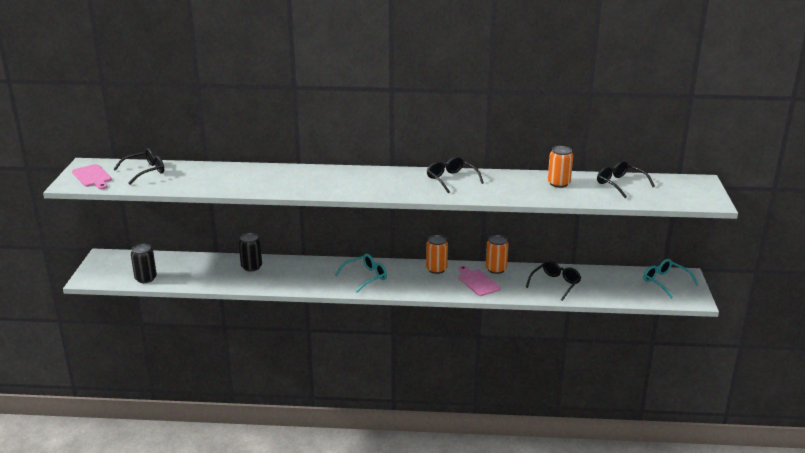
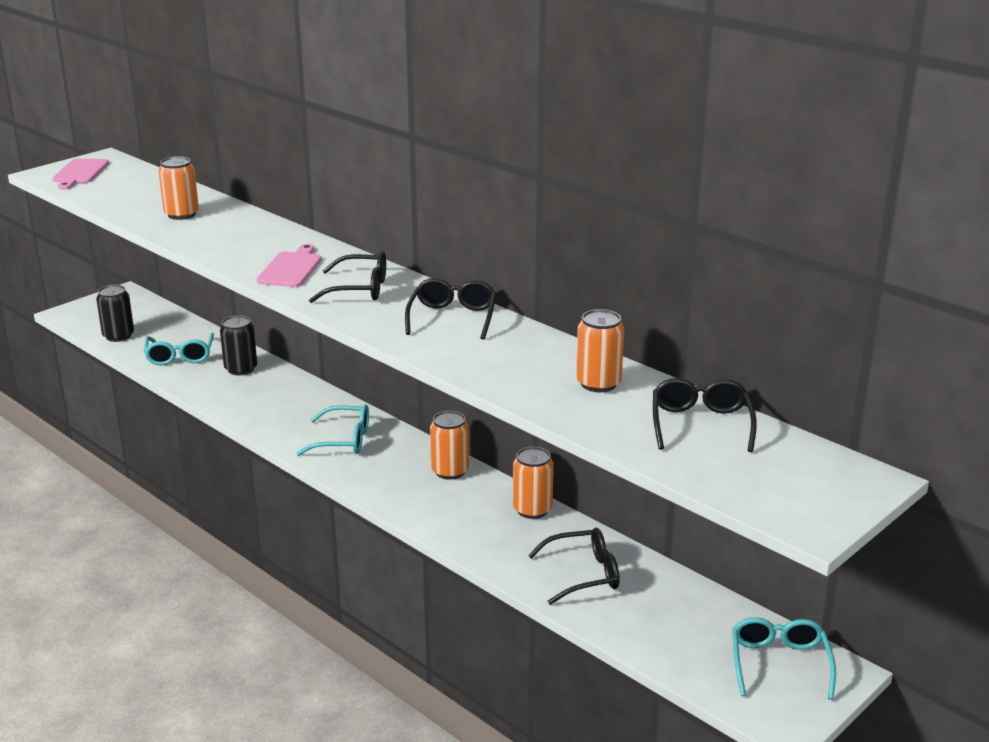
camera: 40 degrees right, 0 degrees up
black glasses [114,148,164,184] -> black glasses moved to [309,251,386,303]
pink cutting board [458,266,501,296] -> pink cutting board moved to [257,244,322,287]
none -> turquoise glasses [144,333,214,365]
none -> orange can [158,156,199,220]

